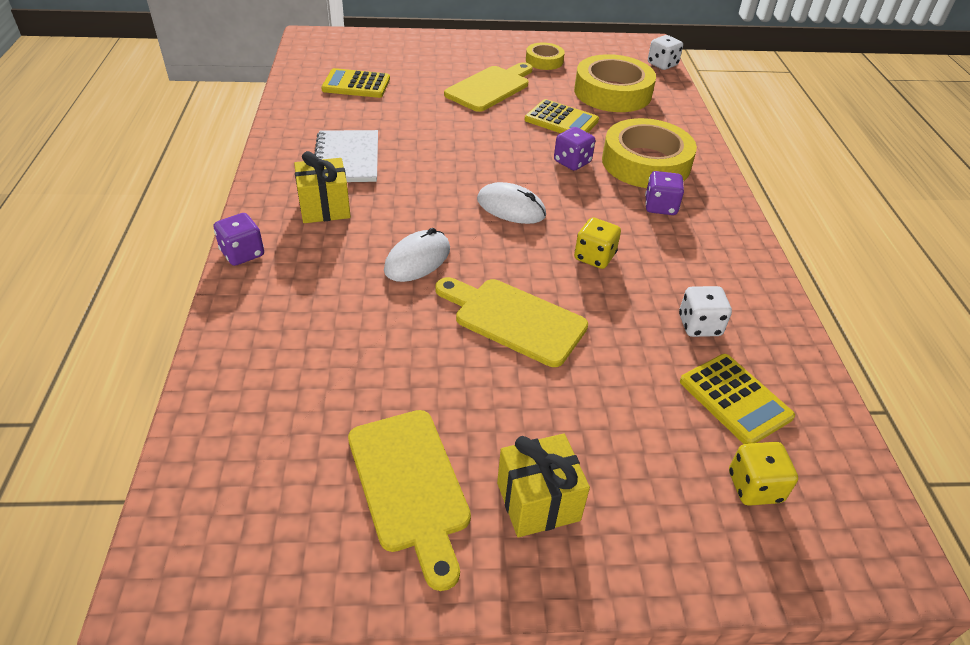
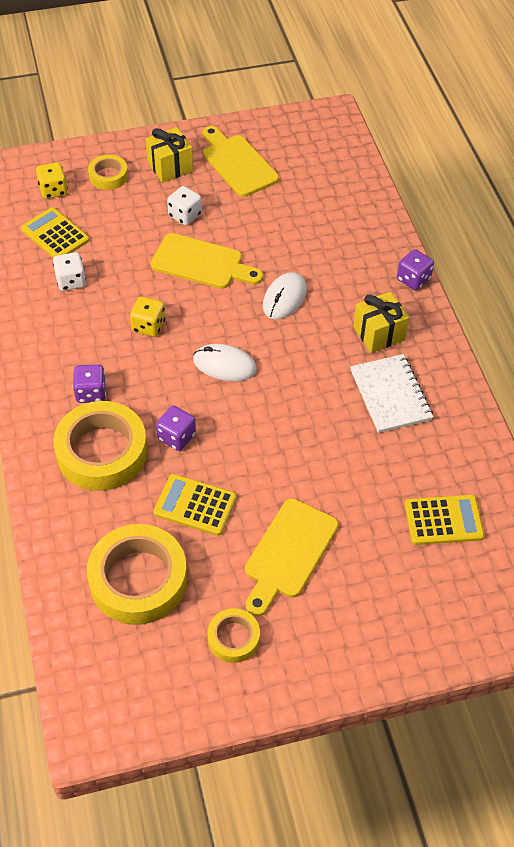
camera: 170 degrees right, 10 degrees up
white dice [648,35,683,70] -> white dice moved to [167,186,202,225]
none -> yellow tape [88,155,128,190]

